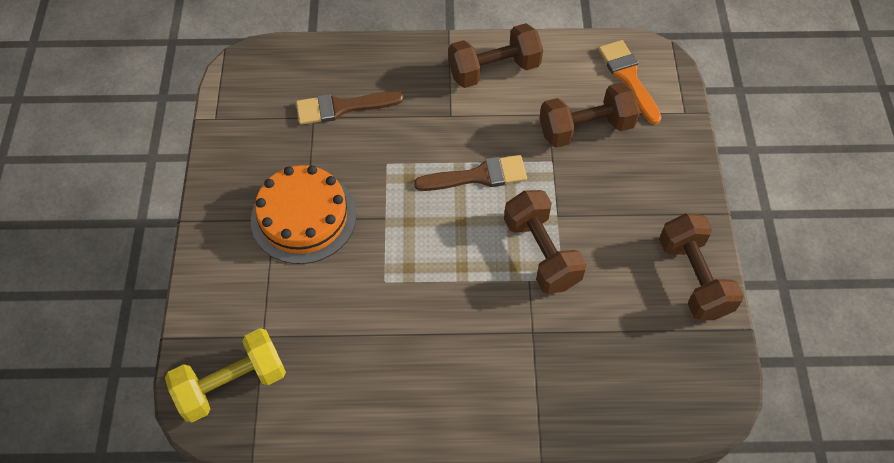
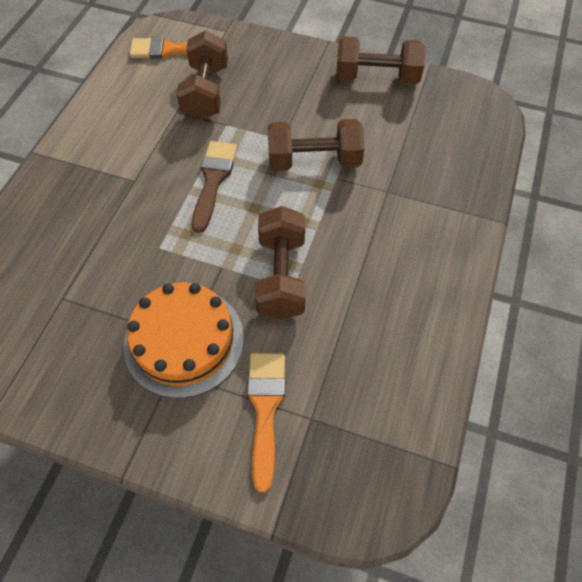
camera: 70 degrees left, 0 degrees up
yellow dumbbell [165,328,286,423] -> none
brown brush [296,91,404,125] -> none
brown dumbbell [448,23,543,88] -> brown dumbbell moved to [255,206,305,320]
none -> orange brush [247,353,285,492]

